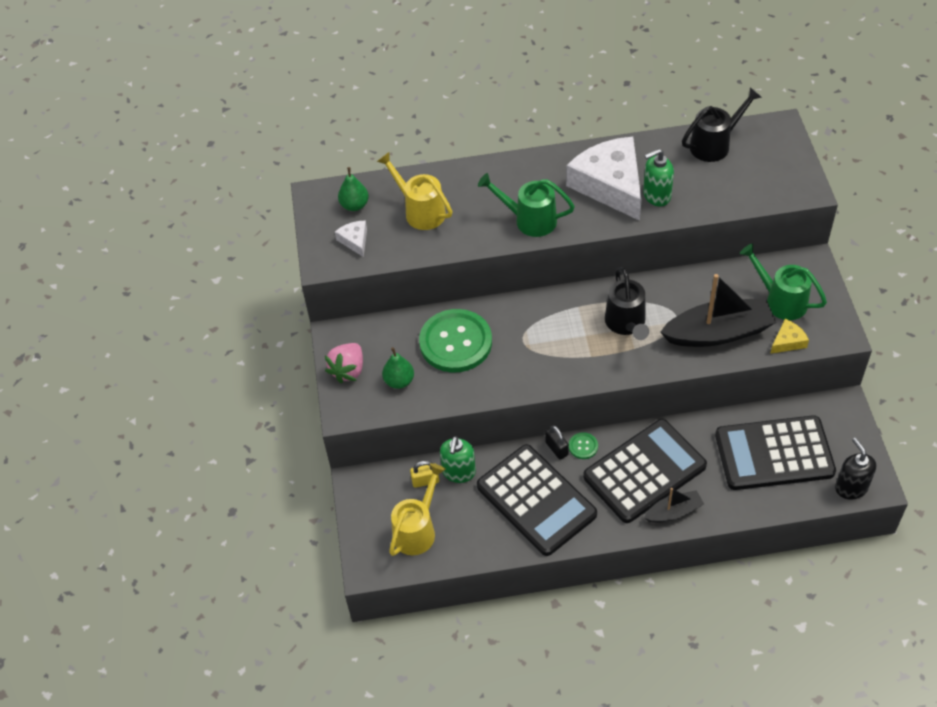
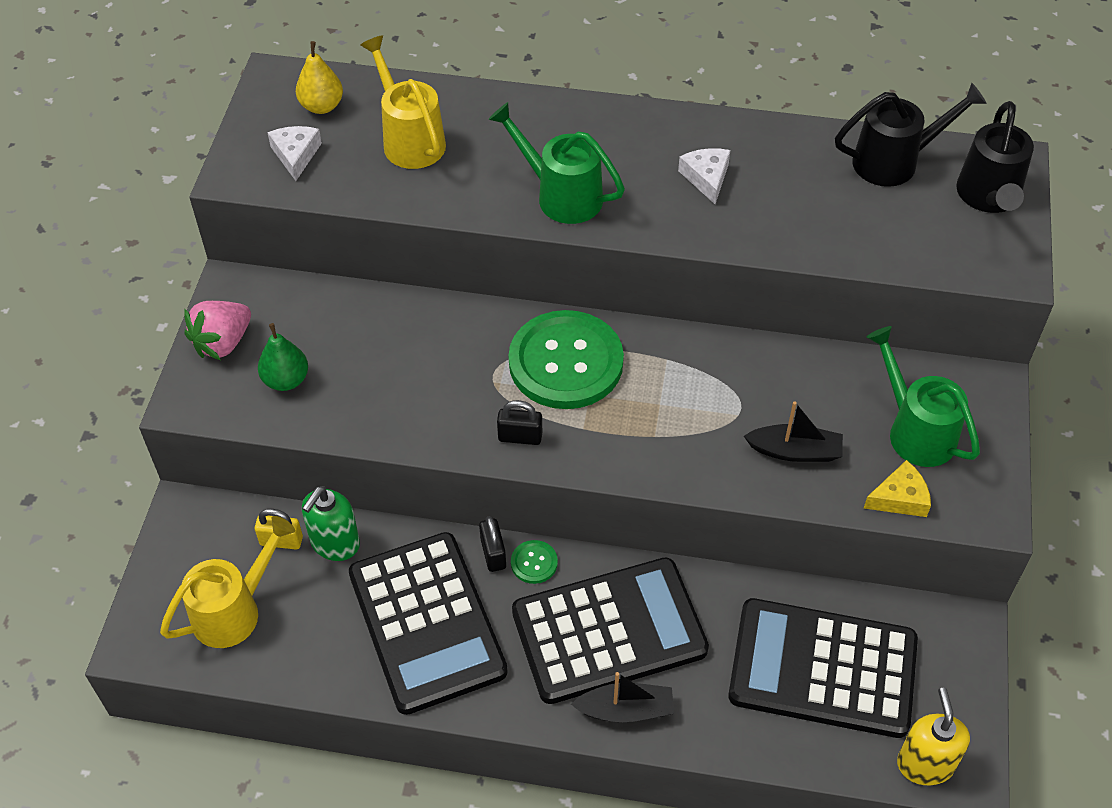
camera: 15 degrees right, 0 degrees up
green pear [338,167,369,211] -> yellow pear [296,41,343,114]
green button [419,309,492,372] -> green button moved to [508,310,624,409]
white cheese [566,137,642,221] -> white cheese [678,148,730,204], size x0.42
black watering can [605,267,649,340] -> black watering can moved to [956,101,1034,213]
green soap dispenser [643,149,674,206] -> none
black boat [660,274,776,347] -> black boat [744,401,843,462], size x0.53
black soap dispenser [835,438,876,500] -> yellow soap dispenser [897,688,970,785]
none -> black padlock [497,400,542,445]

